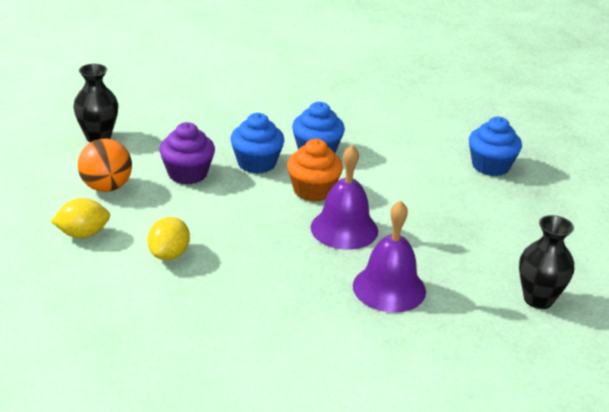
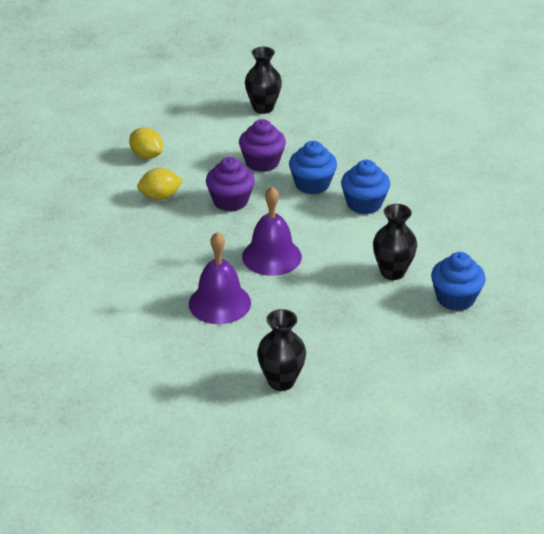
camera: 60 degrees right, 5 degrees up
orange ball [78,139,132,192] -> none
orange cupcake [287,139,343,202] -> none
none -> purple cupcake [206,157,255,212]
none -> black vase [373,204,417,280]

